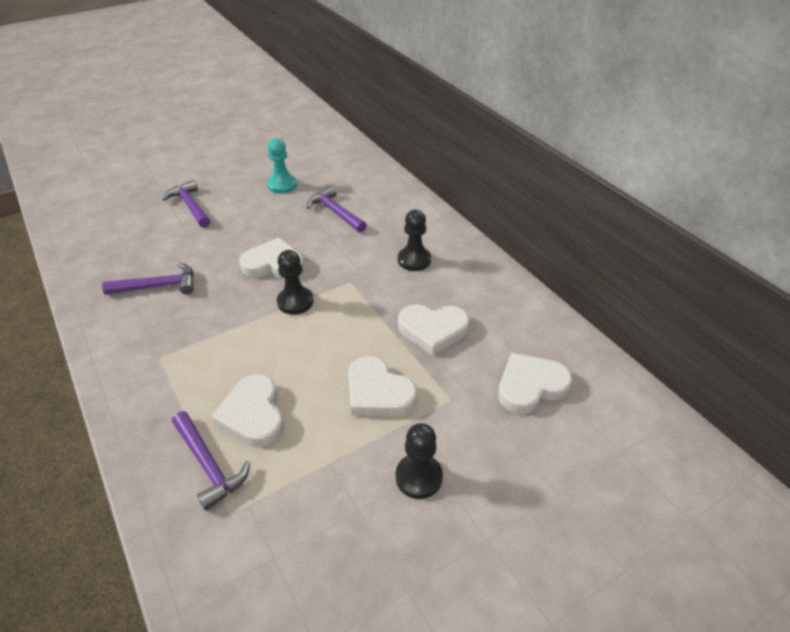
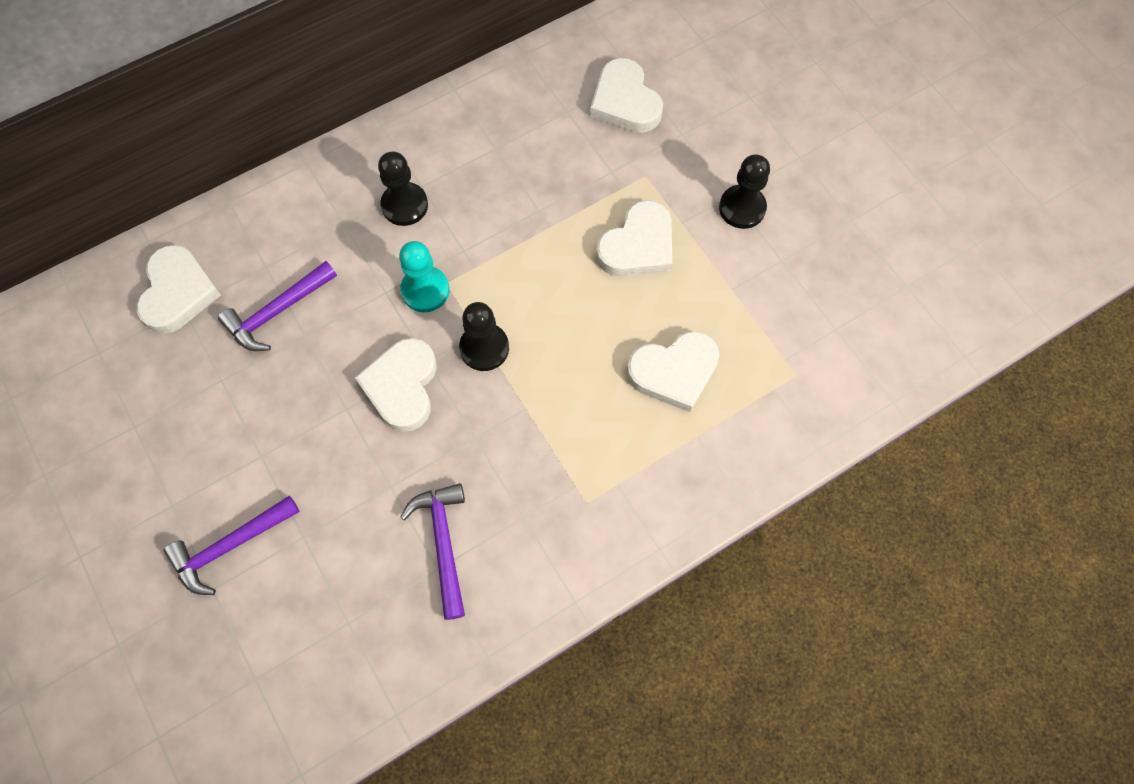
camera: 90 degrees left, 25 degrees up
purple hammer [172,411,250,511] -> none
turquoise pawn [267,138,297,194] -> turquoise pawn moved to [399,241,450,312]
white heart [398,304,470,356] -> white heart moved to [137,245,221,334]

